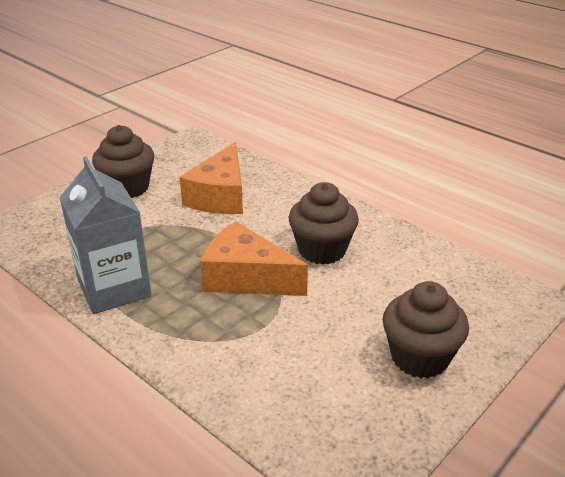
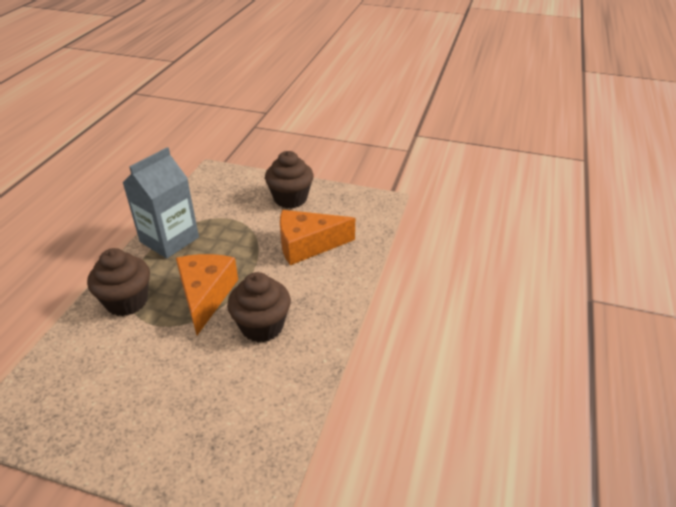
camera: 65 degrees right, 5 degrees up
brown cupcake [383,281,469,378] -> brown cupcake moved to [87,248,150,316]

